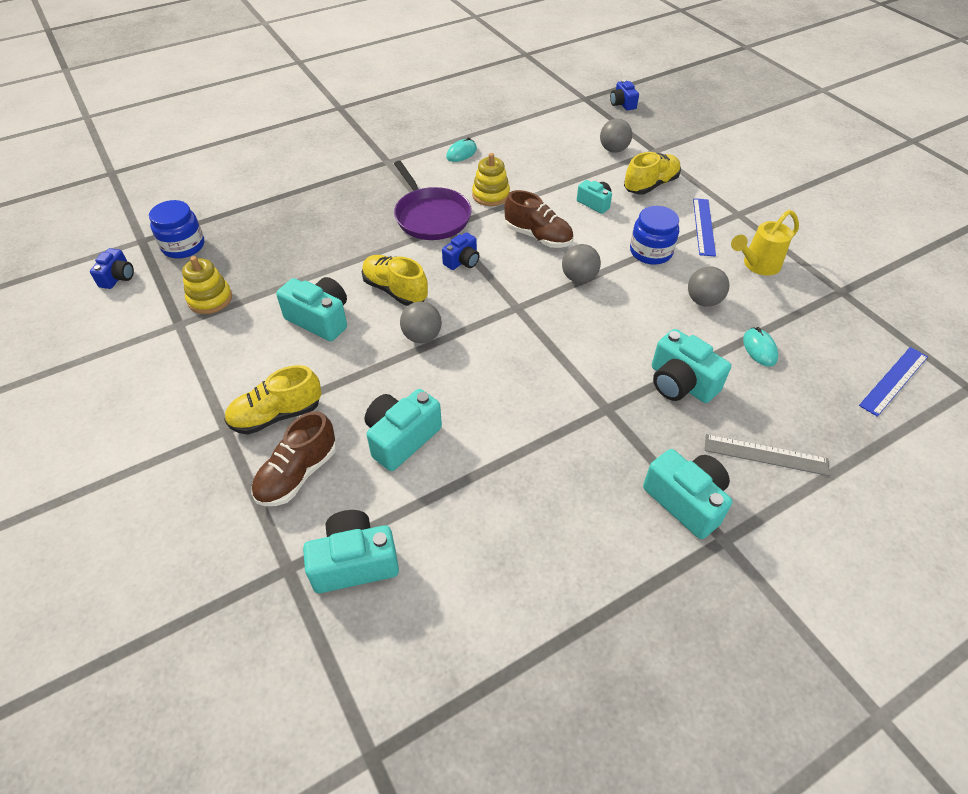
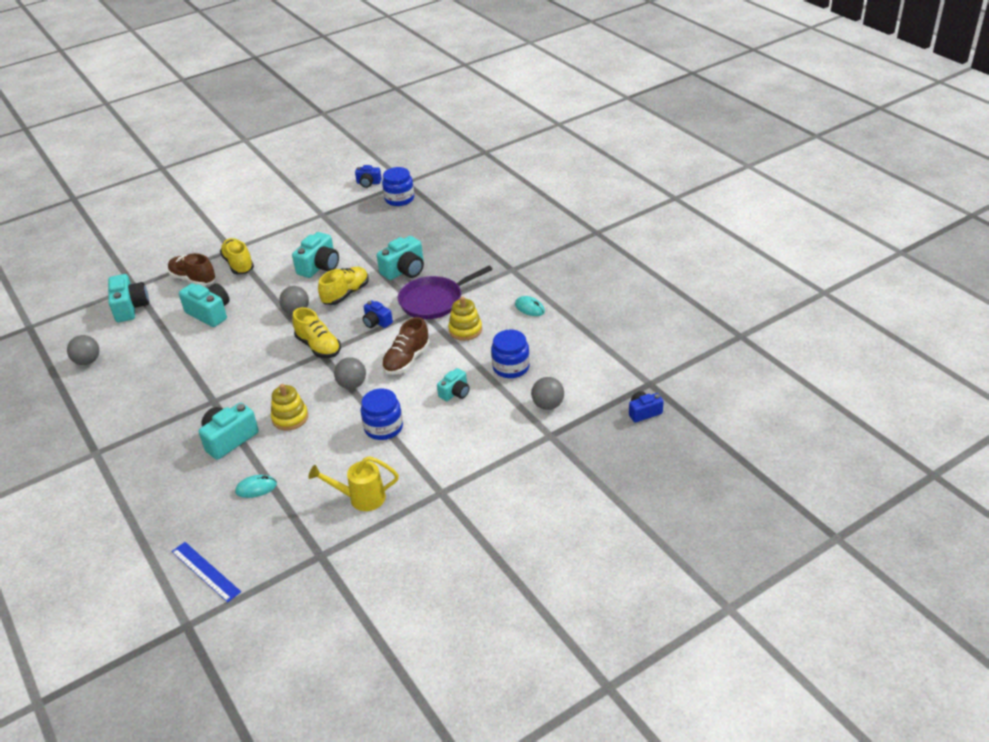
camera: 90 degrees right, 10 degrees down
yellow stacking toy [182,256,232,314] -> yellow stacking toy moved to [271,384,308,431]
yellow shoe [624,152,681,194] -> yellow shoe moved to [292,307,341,358]
turquoise camera [643,449,732,539] -> turquoise camera moved to [377,236,424,280]
grey ball [688,266,729,307] -> grey ball moved to [67,335,99,365]
blue ruler [693,198,716,257] -> none
grey ruler [705,434,829,476] -> none
yellow watering can [731,210,799,276] -> yellow watering can turned 60 degrees counterclockwise [308,456,399,511]
none -> blue jar [491,330,530,378]

